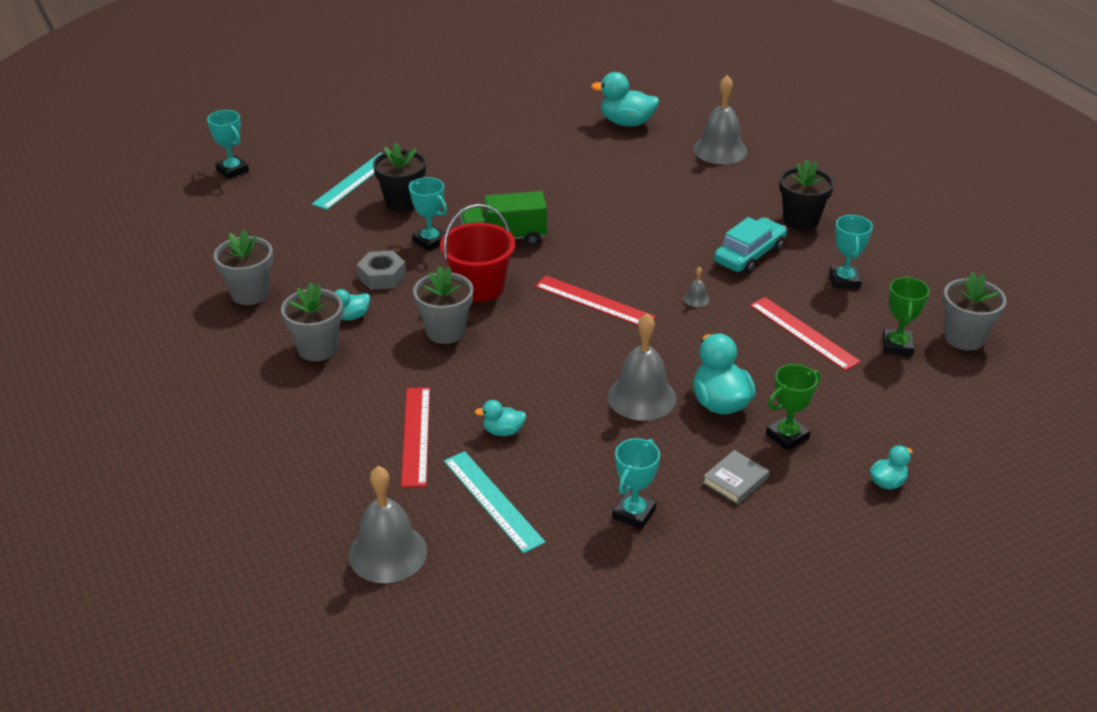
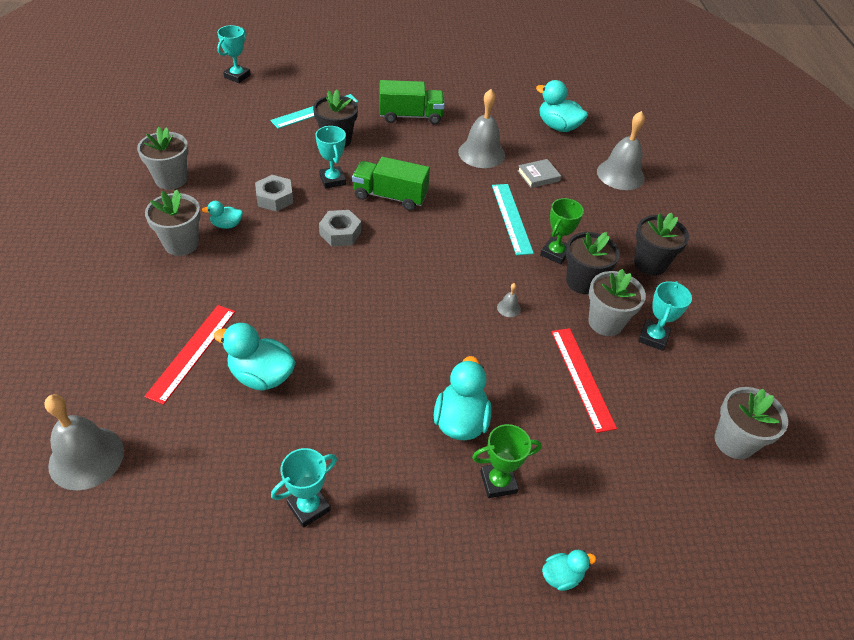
camera: 20 degrees right, 10 degrees up
turquoise trophy [207,110,249,179] -> turquoise trophy turned 45 degrees clockwise [217,25,251,83]
grey flower pot [413,266,474,344] -> grey flower pot moved to [588,269,646,336]
red bucket [440,204,515,302] -> grey nut [319,210,361,247]
turquoise ruler [444,451,545,553] -> turquoise ruler moved to [492,184,534,255]
turquoise duck [475,400,526,436] -> turquoise duck [213,323,296,391], size x1.84
red ruler [535,276,656,325] -> none
grey bell [608,313,677,421] -> grey bell moved to [458,89,505,168]
grey book [703,450,769,504] -> grey book moved to [517,159,561,188]
turquoise car [714,217,787,274] -> black flower pot [566,232,620,294]
green trophy [882,277,930,356] -> green trophy moved to [540,198,584,265]
none -> green truck [379,80,445,124]

